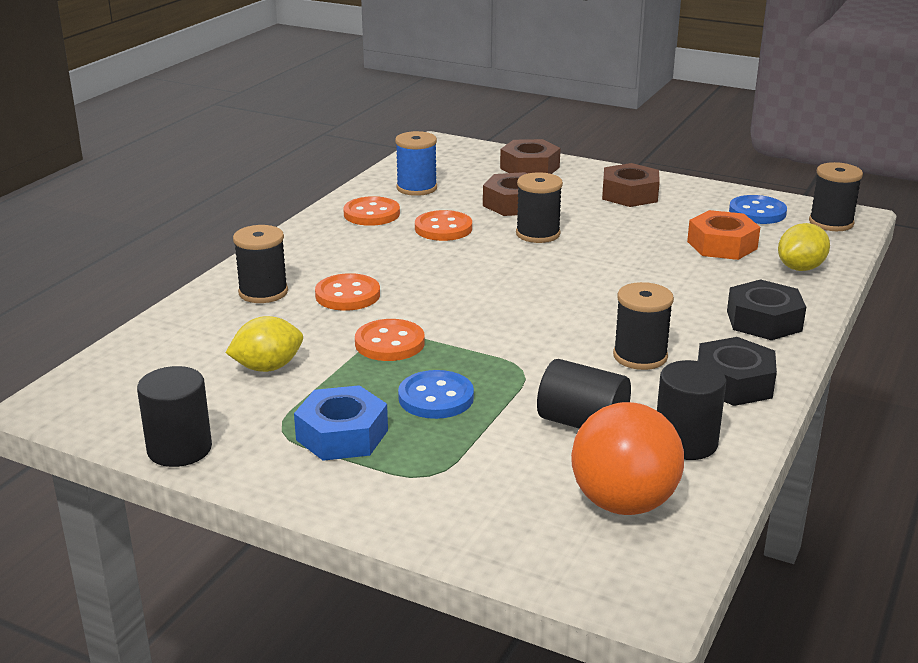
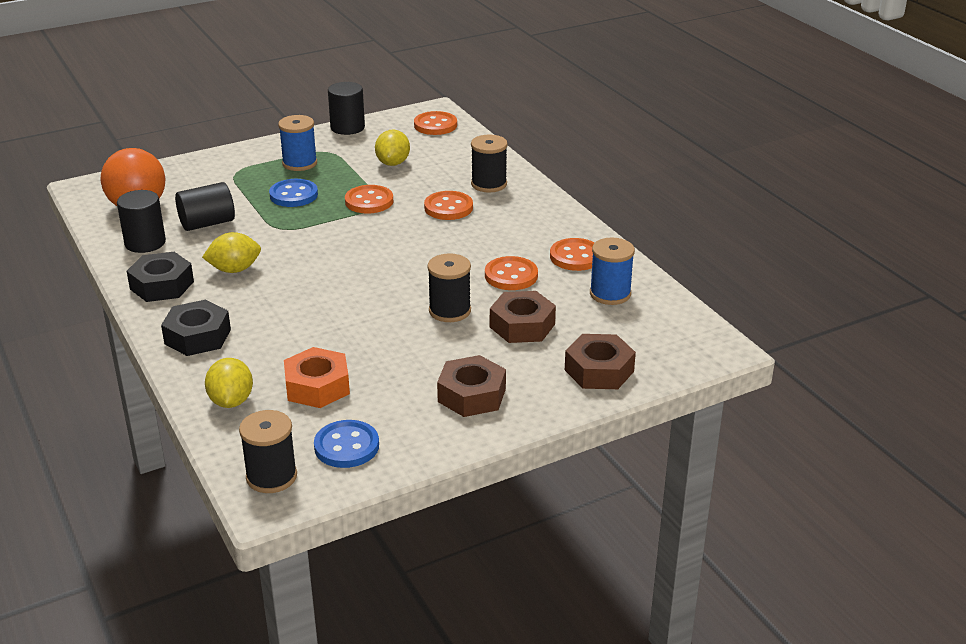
camera: 125 degrees right, 5 degrees up
blue nut [294,385,388,461] -> blue spool [278,115,317,171]
black spool [613,282,674,370] -> yellow lemon [202,232,261,273]
none -> orange button [414,111,457,135]

